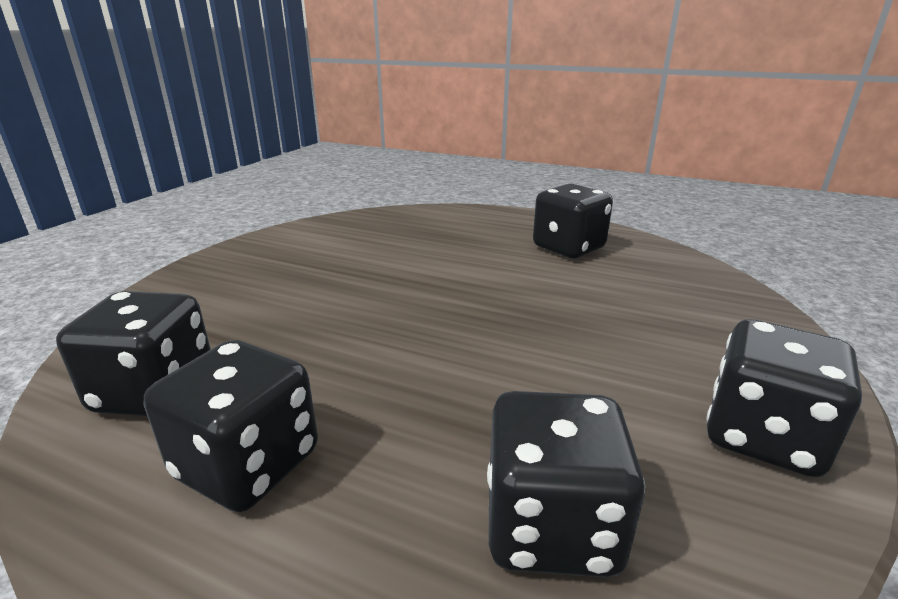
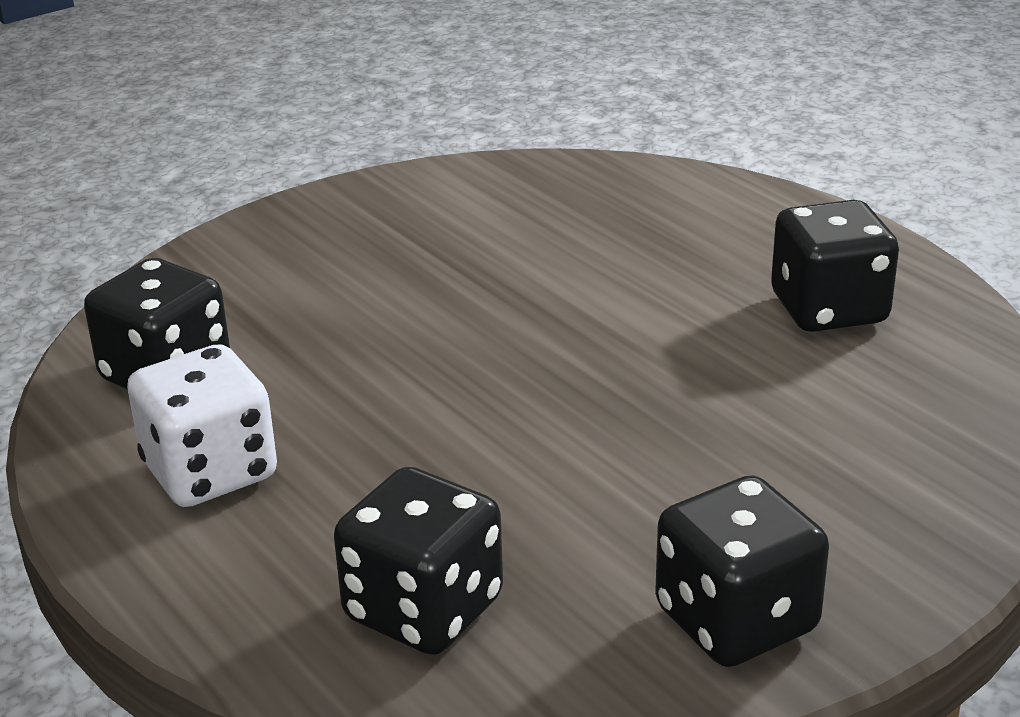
camera: 30 degrees right, 5 degrees up
black dice [144,340,318,512] -> white dice [127,344,277,507]

